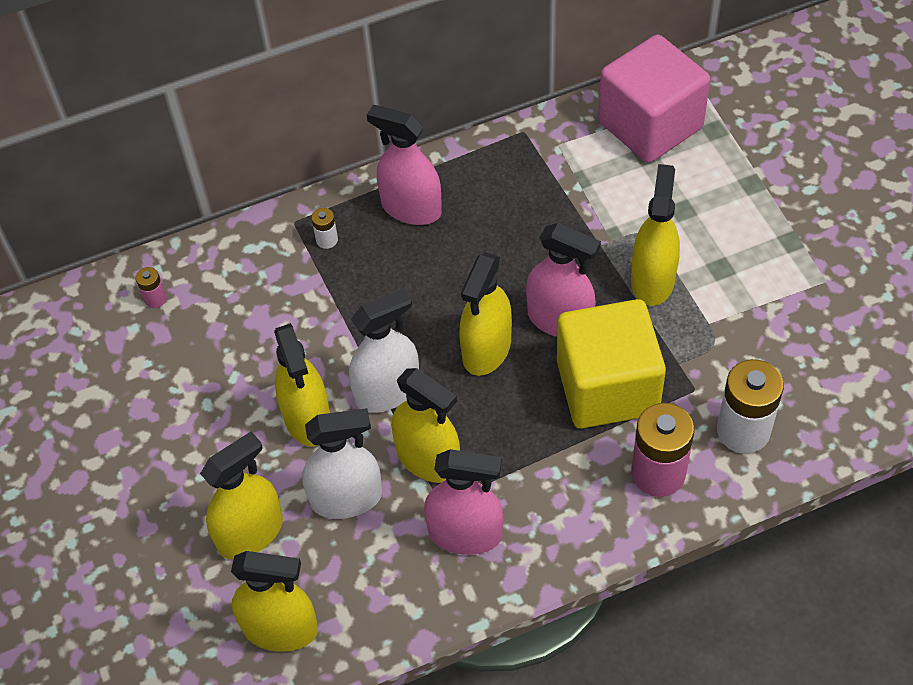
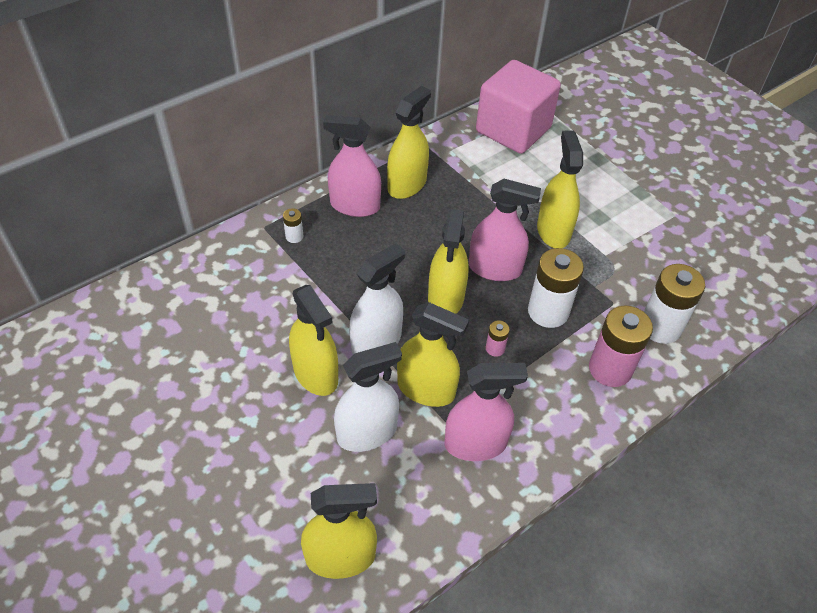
camera: 20 degrees left, 5 degrees down
pink battery [136,267,167,308] -> pink battery moved to [486,320,510,357]
yellow spray bottle [200,431,283,560] -> yellow spray bottle moved to [387,86,431,199]
yellow cube [557,299,666,428] -> white battery [528,248,584,328]

